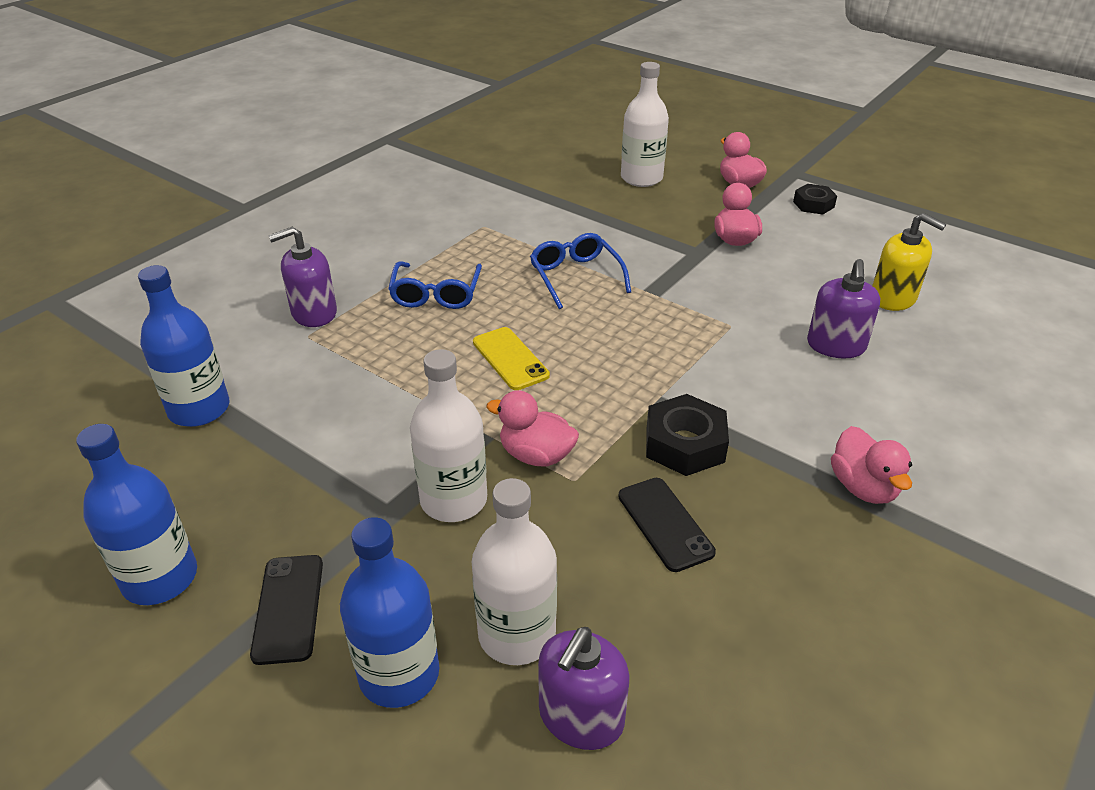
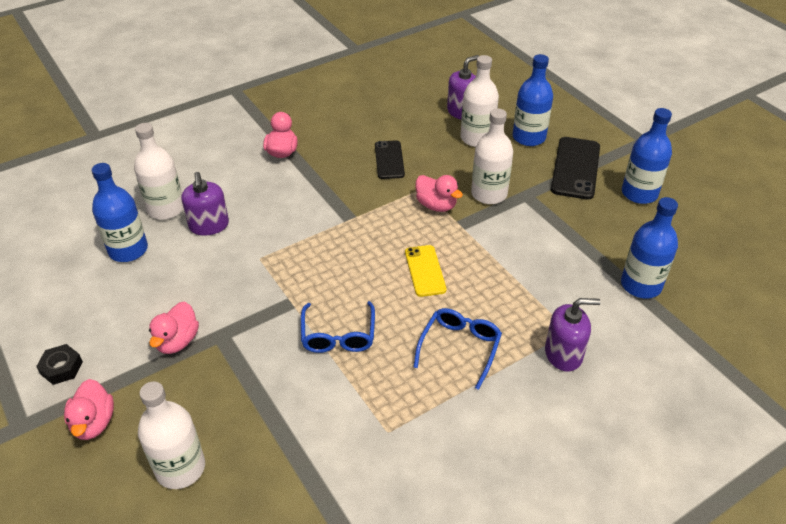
camera: 160 degrees left, 5 degrees up
black phone [250,555,323,665] -> black phone [551,137,600,200], size x1.55
black nut [646,394,729,476] -> none
purple soap dispenser [807,259,880,358] -> purple soap dispenser turned 135 degrees clockwise [181,172,229,236]
yellow soap dispenser [872,213,946,311] -> blue bottle [91,163,148,262]
none -> white bottle [134,123,183,220]

